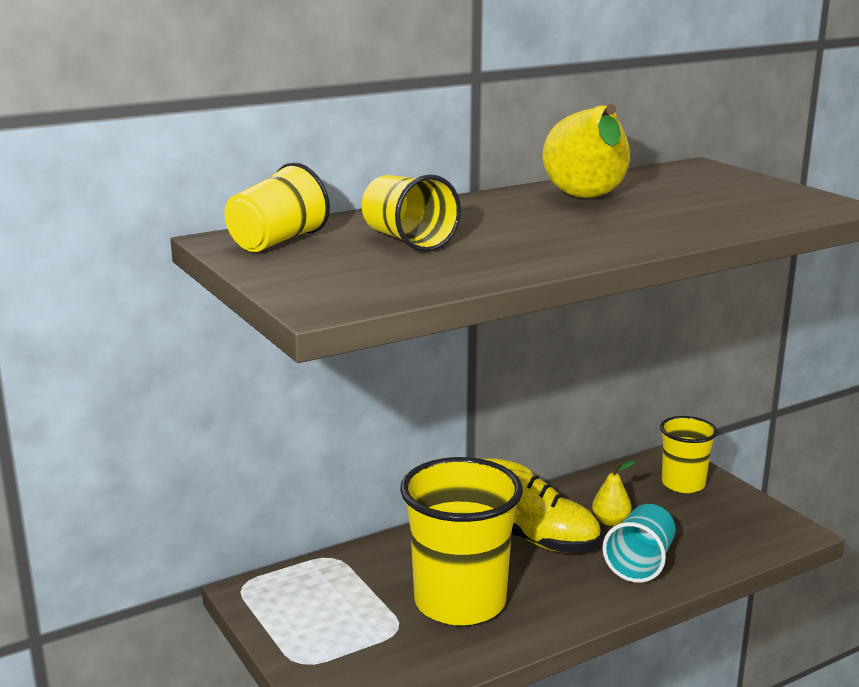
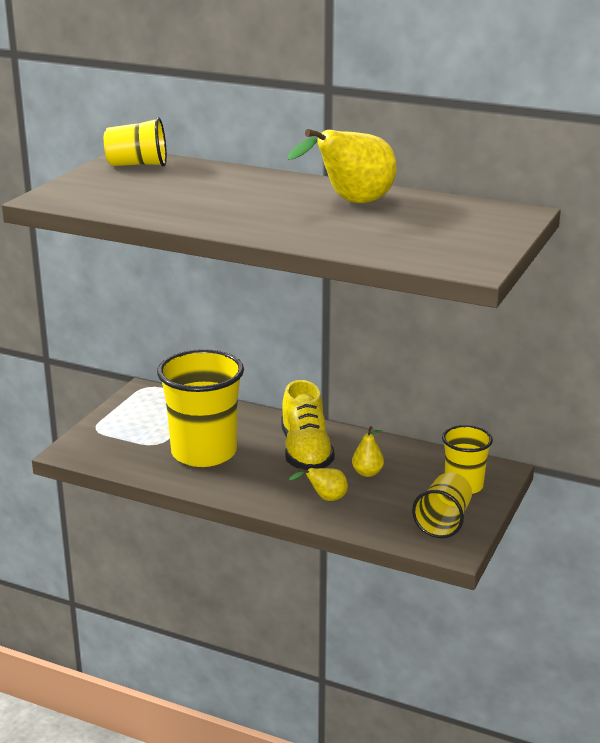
camera: 55 degrees right, 5 degrees up
yellow cup [362,174,461,252] -> yellow cup moved to [412,472,472,538]
turquoise cup [602,504,676,583] -> yellow pear [289,468,348,501]

